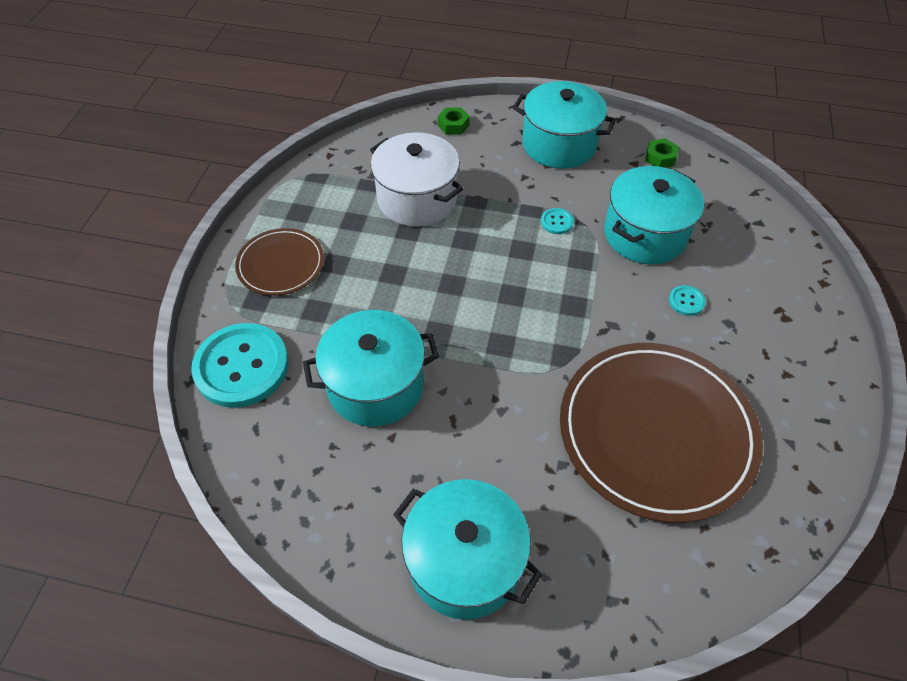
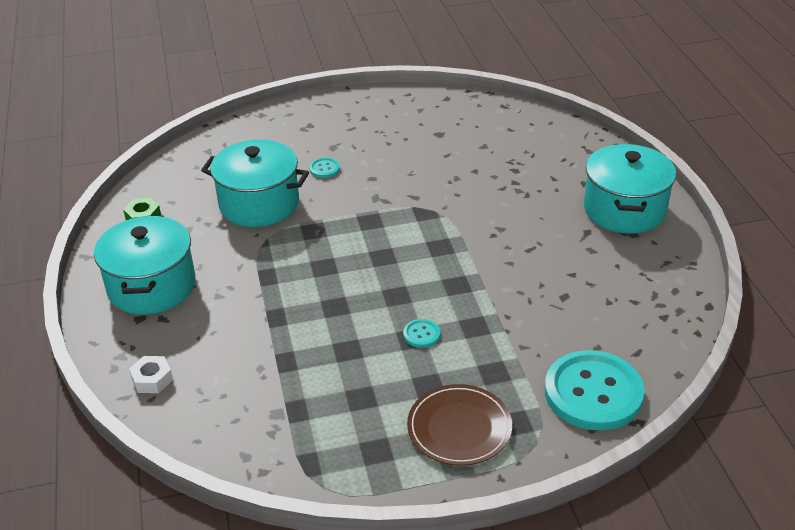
camera: 115 degrees left, 15 degrees down
turquoise pot [303,310,439,427] -> none
white pot [370,132,463,227] -> none
green nut [438,107,470,135] -> white nut [129,356,173,393]
turquoise button [541,208,574,234] -> turquoise button moved to [403,319,440,348]
brown plate [560,343,763,523] -> none

